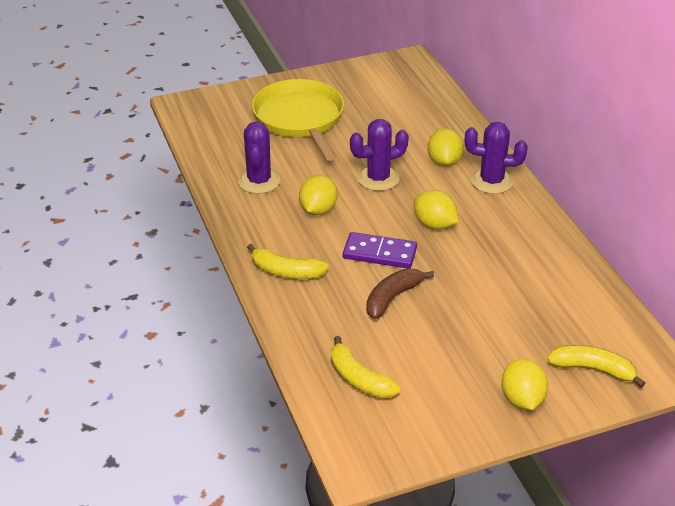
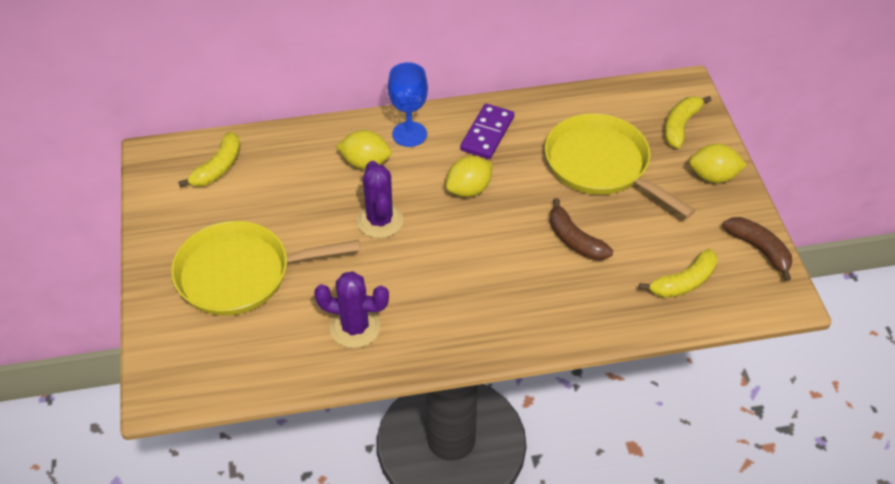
camera: 80 degrees left, 10 degrees up
yellow banana [247,244,329,279] -> yellow banana moved to [178,132,241,187]
yellow lemon [299,175,337,215] -> none
purple domino [343,232,417,269] -> purple domino moved to [460,104,514,159]
purple cactus [465,122,528,194] -> blue goblet [388,62,428,147]
none -> yellow pan [545,113,696,217]
none -> brown banana [723,217,792,281]

